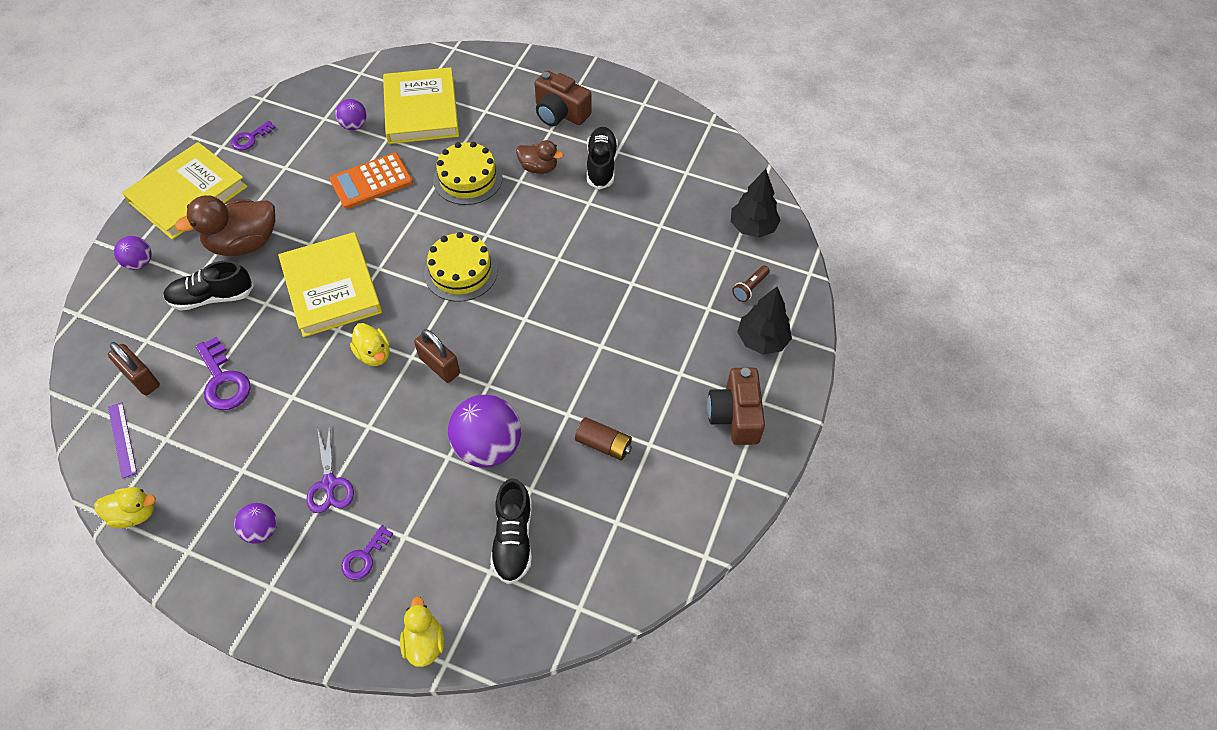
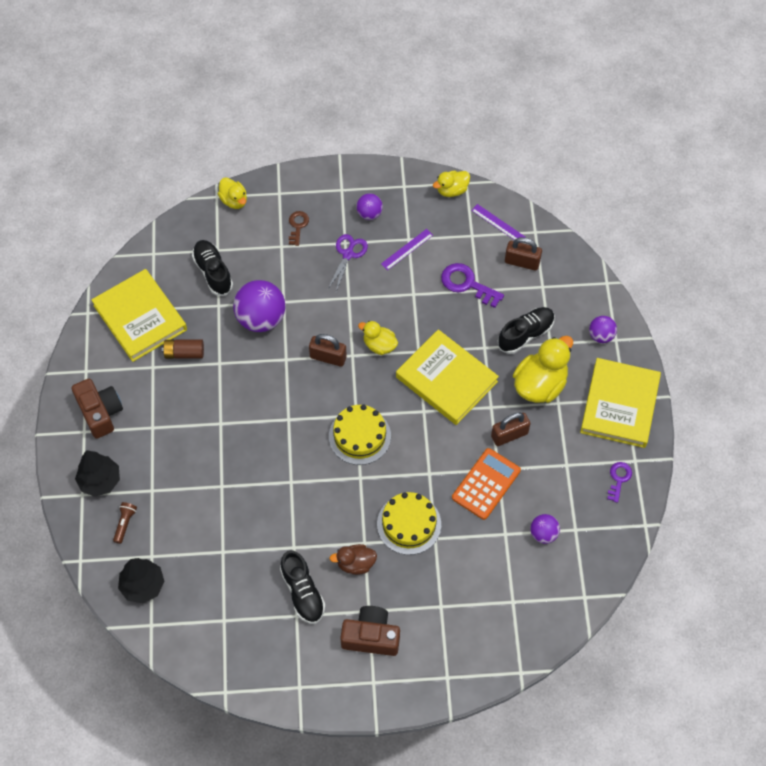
camera: 155 degrees right, 5 degrees up
brown duck [175,195,275,256] -> yellow duck [513,336,573,403]
purple scissors [306,424,354,513] -> purple scissors turned 60 degrees clockwise [327,234,368,291]
purple key [341,525,393,580] -> brown key [289,211,309,246]
yellow book [383,67,459,144] -> yellow book moved to [91,269,187,362]
none -> purple ruler [381,229,433,270]
none -> brown padlock [491,412,531,446]

